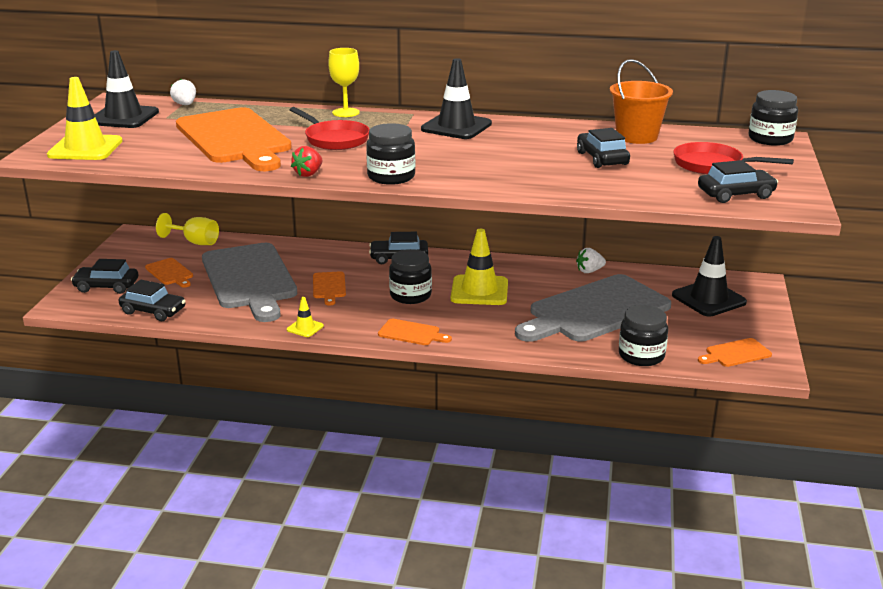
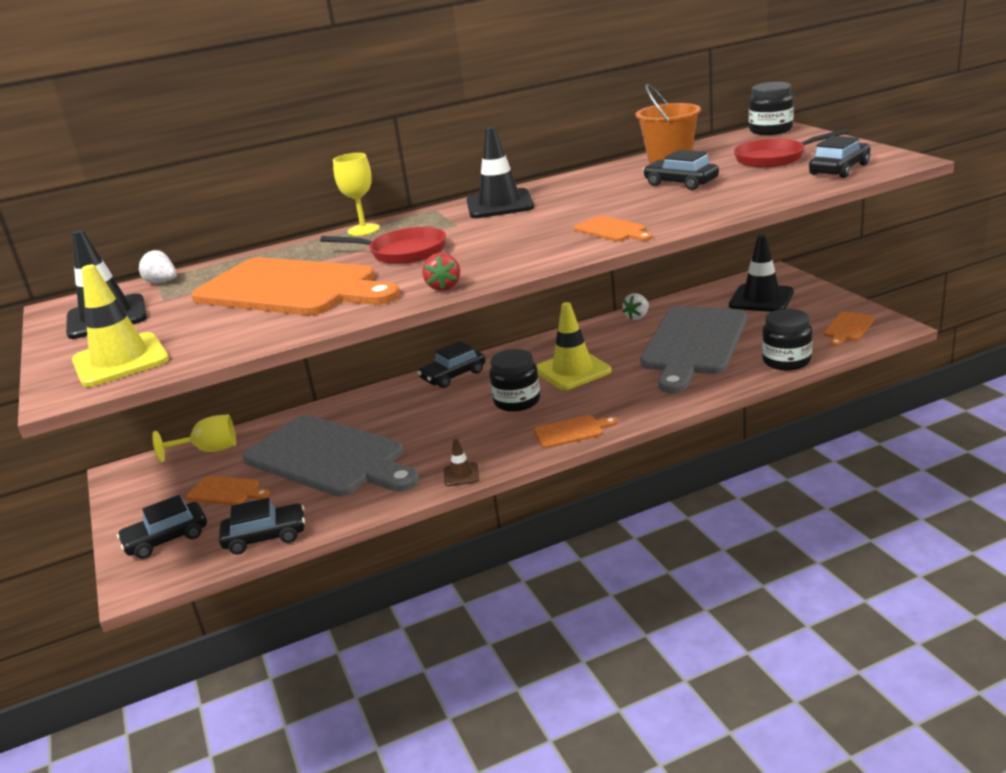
camera: 30 degrees left, 0 degrees up
yellow traffic cone [287,297,324,337] -> brown traffic cone [444,438,479,486]
orange cutting board [313,271,346,306] -> orange cutting board moved to [574,216,652,241]
black jar [366,123,415,185] -> none

